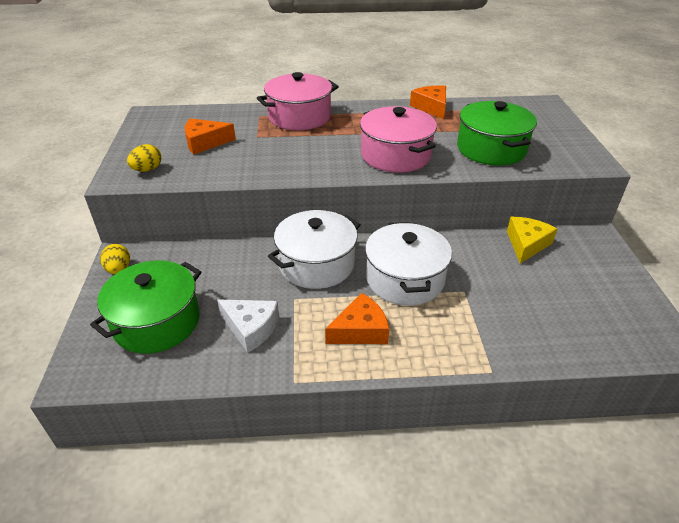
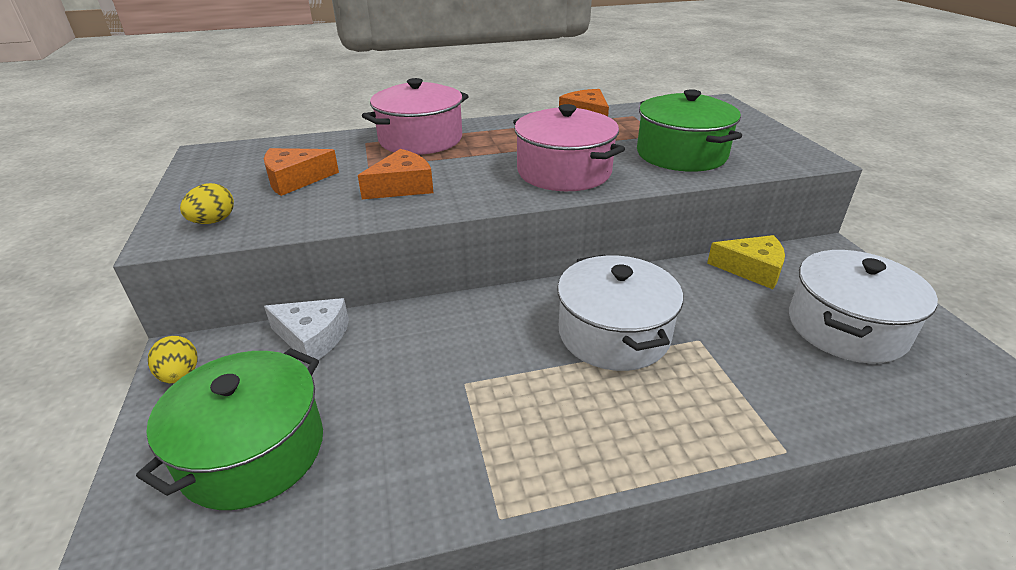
camera: 10 degrees left, 5 degrees down
white cheese [217,299,279,353] -> white cheese moved to [264,298,349,365]
white pot [268,210,361,289] -> white pot moved to [789,250,938,363]
orange cheese [325,293,389,344] -> orange cheese moved to [358,149,433,199]
yellow cheese [507,217,557,263] -> yellow cheese turned 90 degrees clockwise [707,235,785,289]

